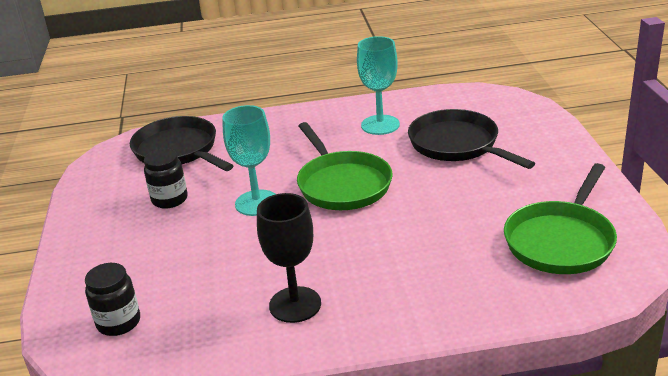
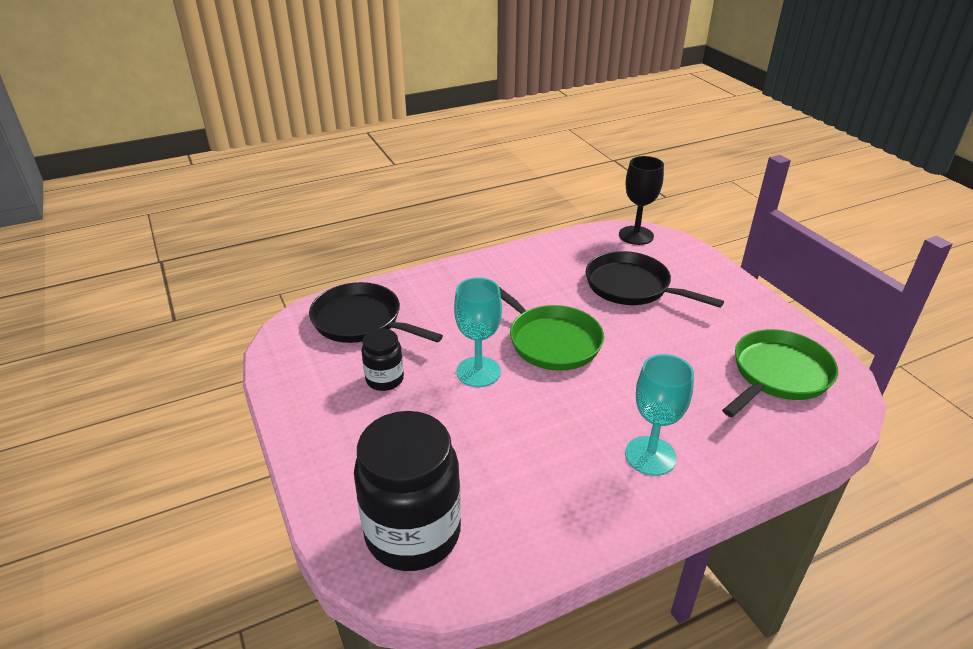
camera: 20 degrees left, 5 degrees up
black jar [85,263,140,336] -> black jar [354,411,461,571], size x2.00
black goblet [257,193,321,323] -> black goblet moved to [619,156,664,245]
turquoise goblet [357,36,400,135] -> turquoise goblet moved to [625,354,694,476]
green pan [504,163,617,274] -> green pan turned 150 degrees counterclockwise [722,329,838,417]

